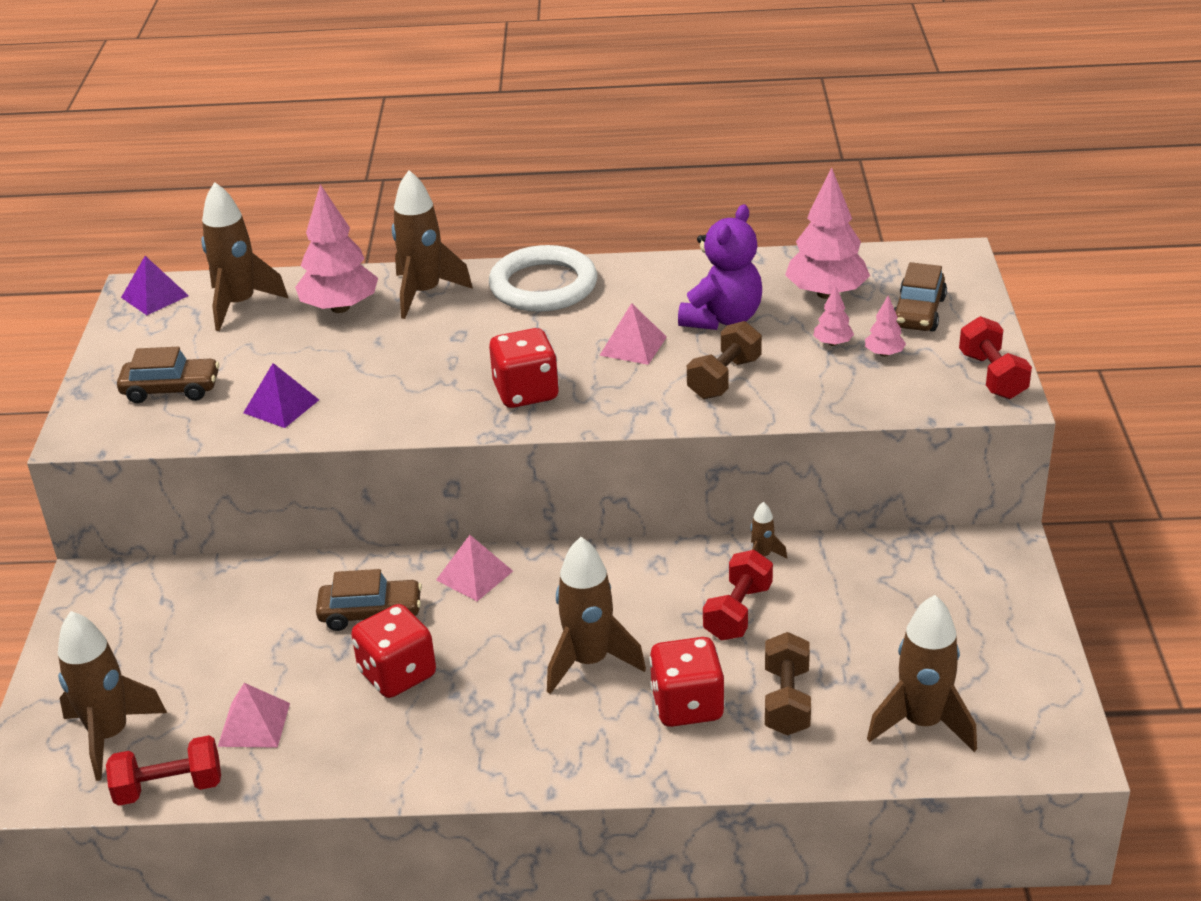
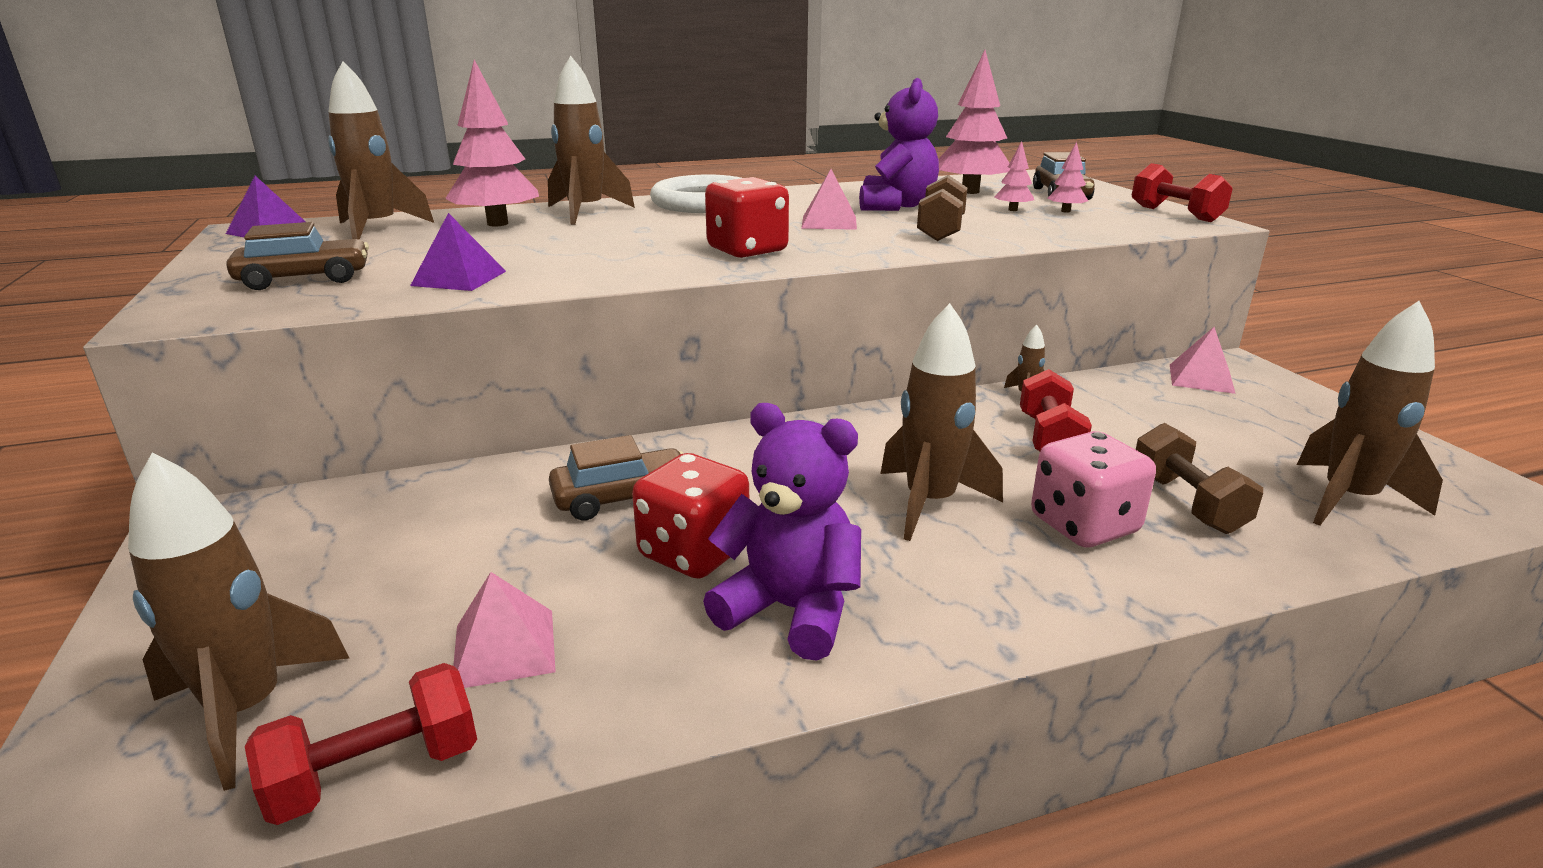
camera: 20 degrees left, 10 degrees down
pink pyramid [436,535,513,601] -> pink pyramid moved to [1170,327,1236,394]
red dice [649,637,725,727] -> pink dice [1031,431,1156,547]
none -> purple teddy bear [703,403,861,661]

